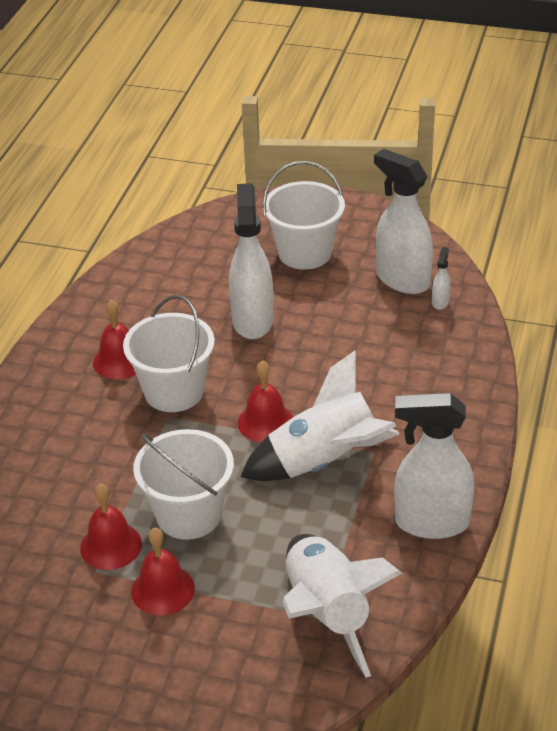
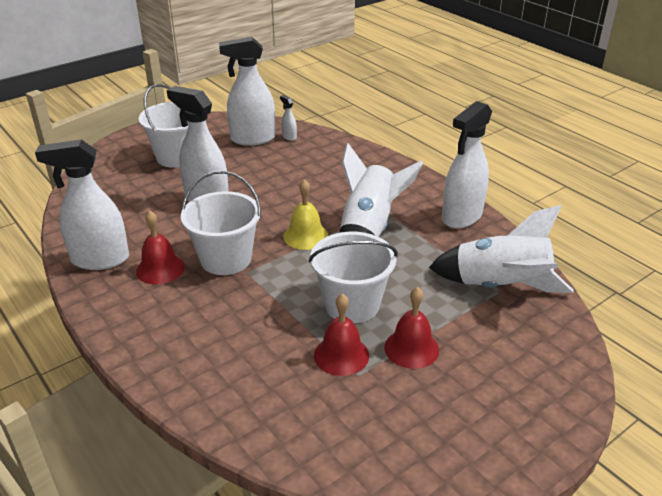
camera: 55 degrees left, 5 degrees down
red bell [238,360,293,442] -> yellow bell [283,179,328,250]
none -> white spray bottle [35,139,129,270]

